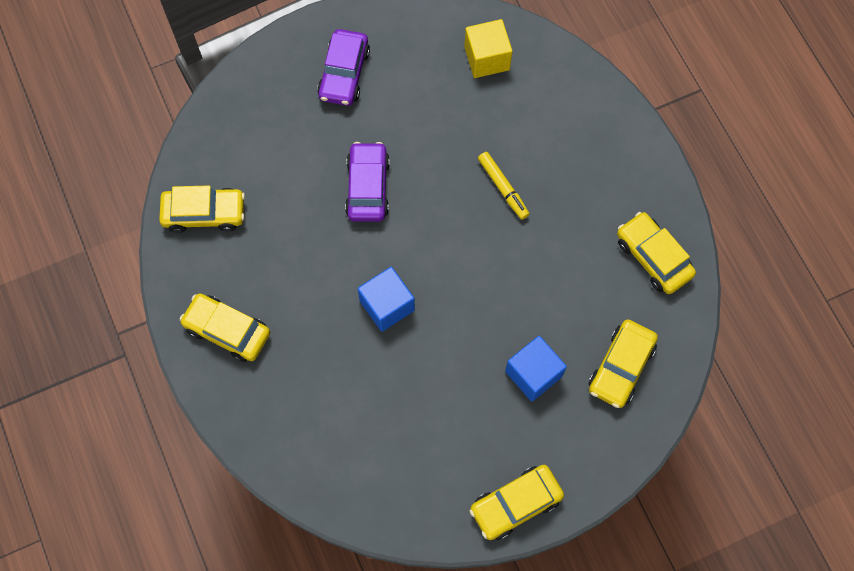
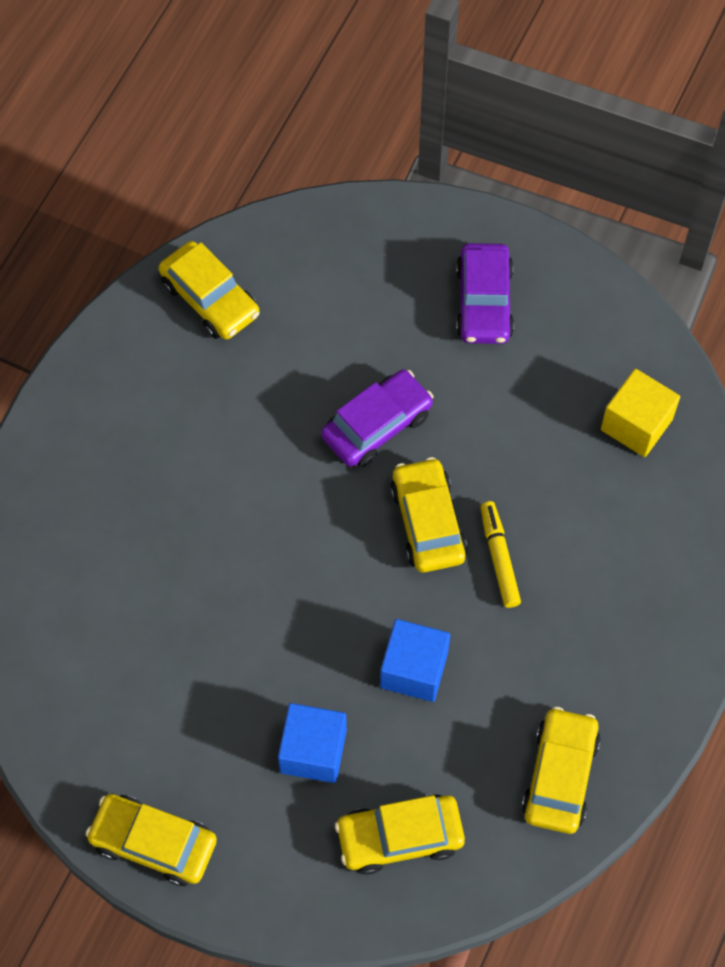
camera: 50 degrees right, 5 degrees down
yellow car [180,293,270,362] -> yellow car moved to [390,457,467,573]
purple car [317,29,370,106] -> purple car turned 60 degrees counterclockwise [456,243,514,344]
blue cube [358,267,415,332] -> blue cube moved to [380,619,450,702]
yellow marker [478,152,529,220] -> yellow marker turned 150 degrees clockwise [481,501,521,608]

